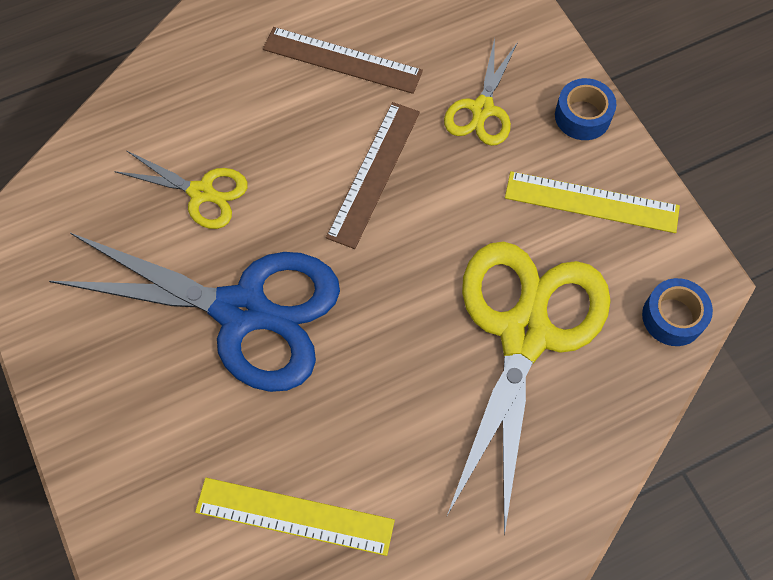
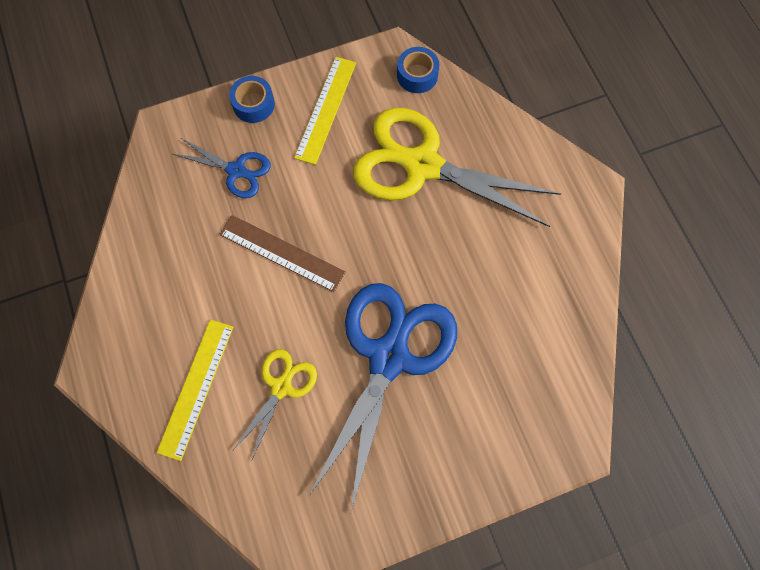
camera: 85 degrees left, 5 degrees up
yellow ruler [195,478,395,556] -> yellow ruler moved to [156,319,233,461]
brown ruler [263,27,423,94] -> none
yellow scissors [444,38,518,146] -> blue scissors [173,138,271,198]

